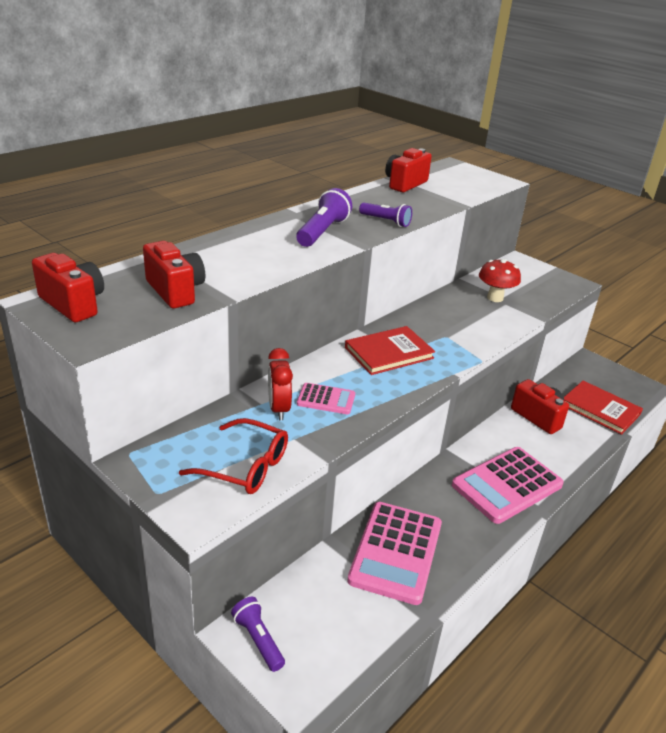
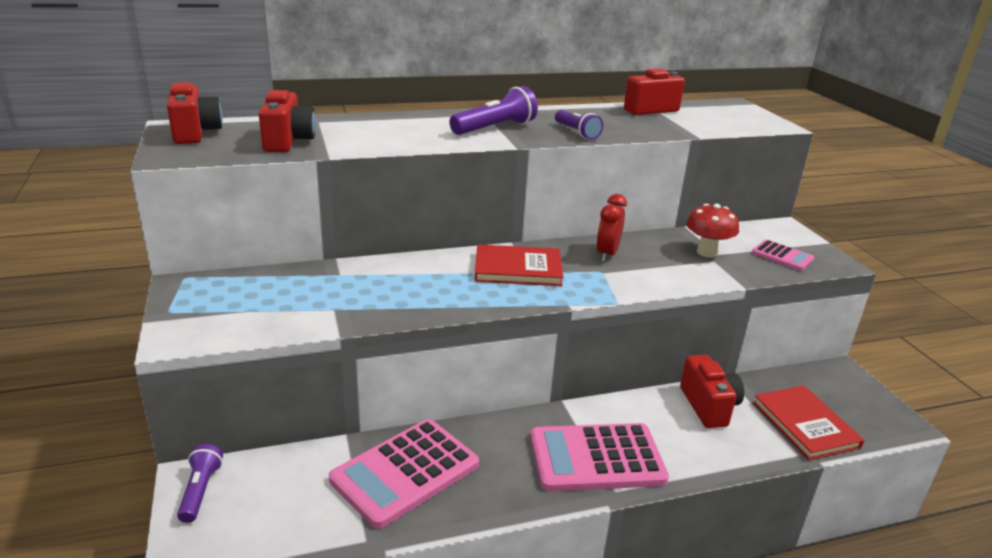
camera: 30 degrees right, 5 degrees down
red glasses [179,418,288,494] -> none
red clock [268,348,293,420] -> red clock moved to [596,194,627,262]
pink calculator [297,383,355,414] -> pink calculator moved to [752,240,814,271]

